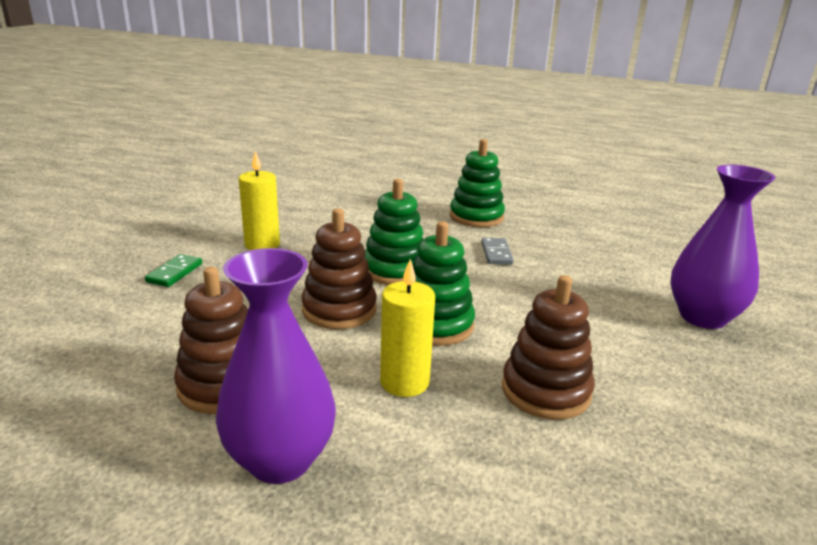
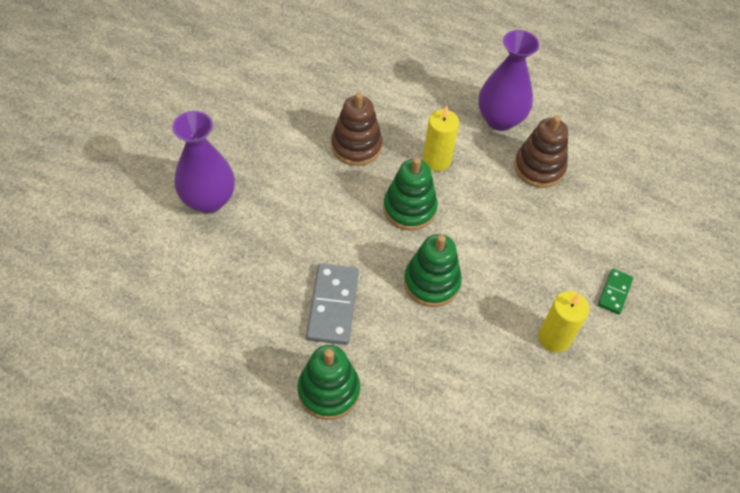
camera: 175 degrees left, 30 degrees up
brown stacking toy [301,208,377,329] -> none
grey domino [482,238,514,265] -> grey domino [306,264,359,345], size x1.77

